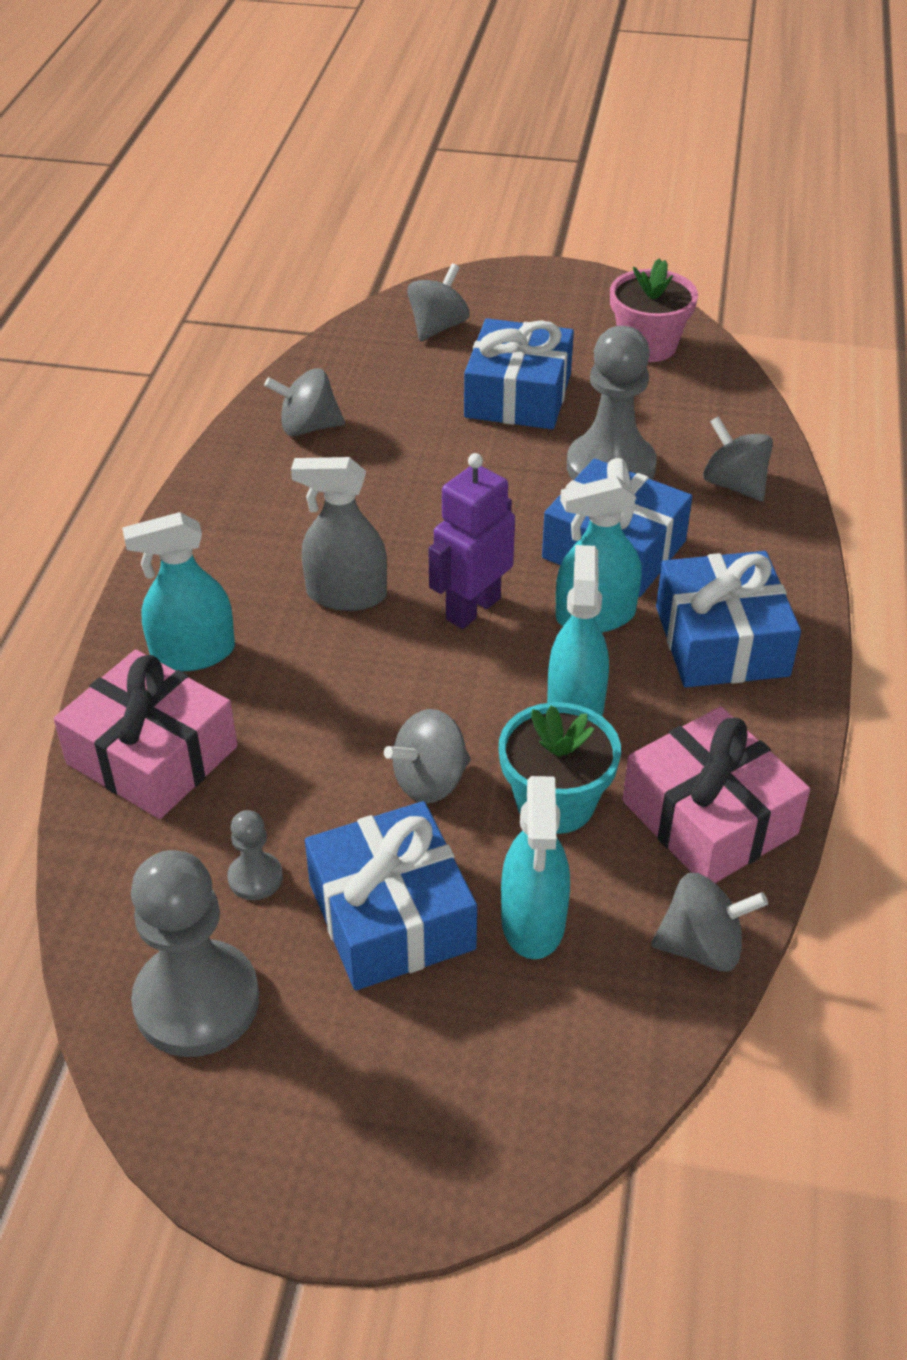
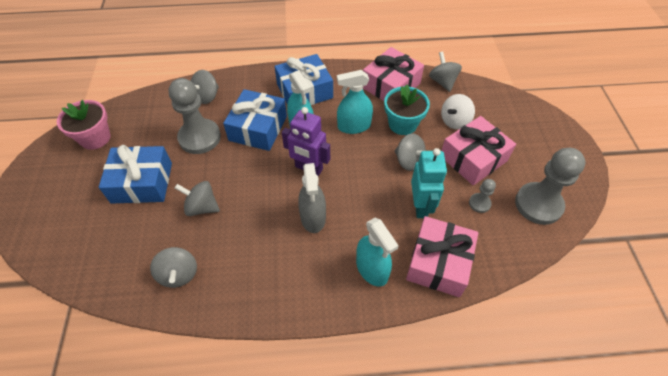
camera: 105 degrees left, 10 degrees up
blue gift [305,801,477,990] -> pink gift [441,116,516,185]
grey spinning top [407,263,470,341] -> grey spinning top moved to [175,181,220,216]
turquoise spray bottle [501,776,570,959] -> white spinning top [441,94,475,129]
none -> turquoise robot [411,148,447,218]

